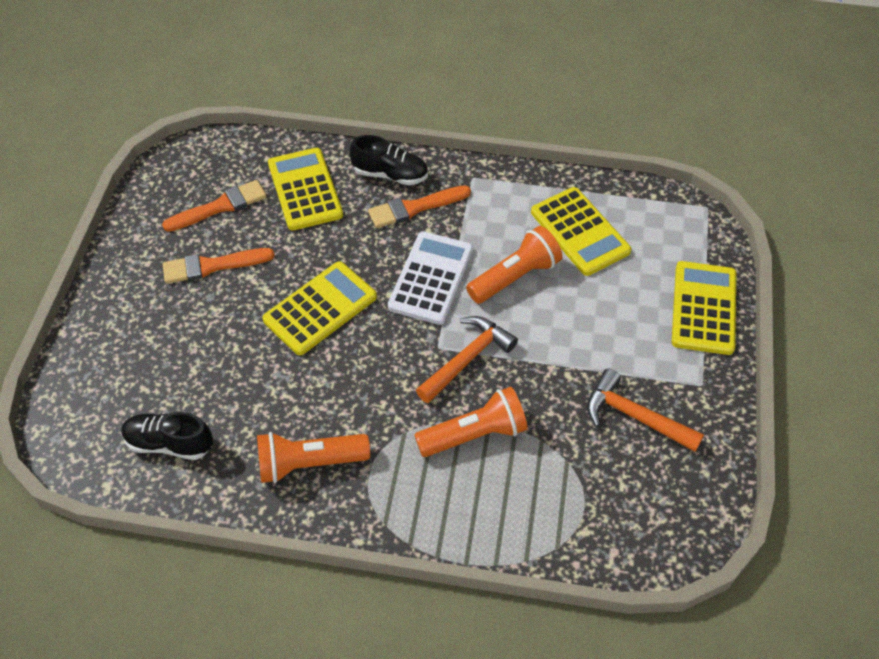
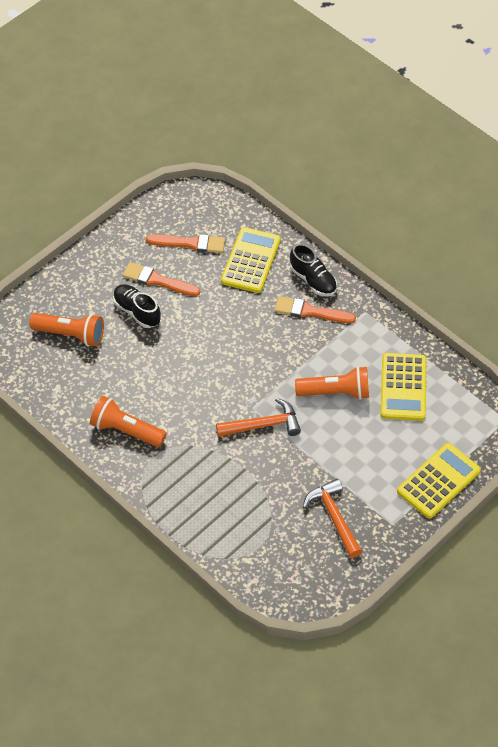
camera: 35 degrees right, 0 degrees up
black shoe [121,412,213,460] -> black shoe moved to [113,284,161,328]
yellow calculator [262,261,377,355] -> none
white calculator [388,231,474,325] -> none
orange flashlight [414,387,528,457] -> orange flashlight moved to [29,313,104,347]

